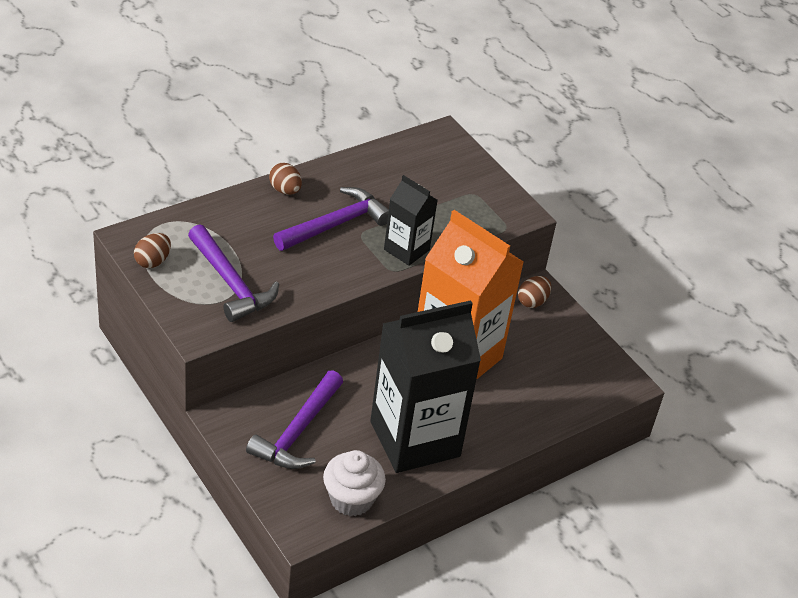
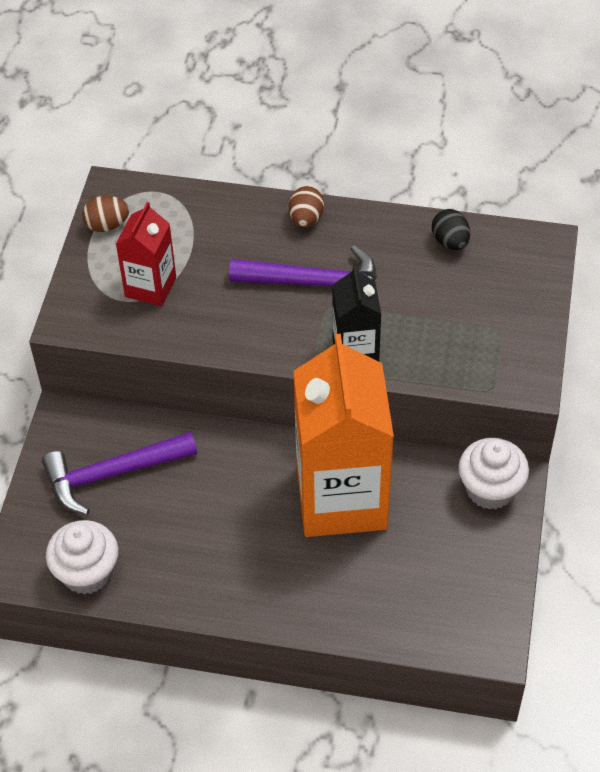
camera: 50 degrees right, 10 degrees up
purple hammer [188,224,279,322] -> red carton [116,202,176,306]
black carton [370,300,481,473] -> none
brown egg [518,276,551,308] -> white cupcake [458,438,529,510]
none -> black egg [432,209,470,250]

